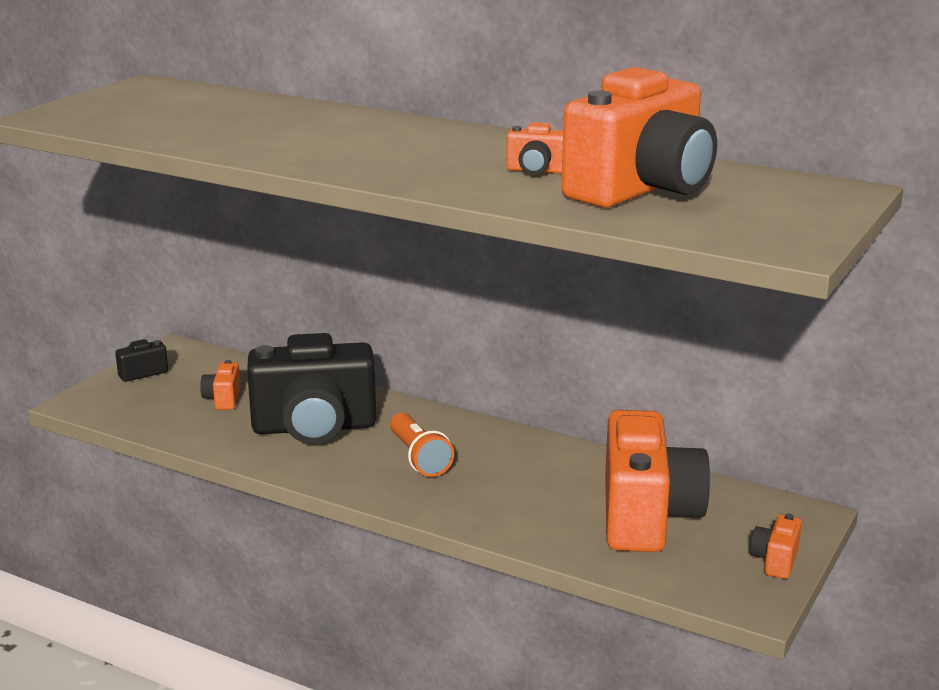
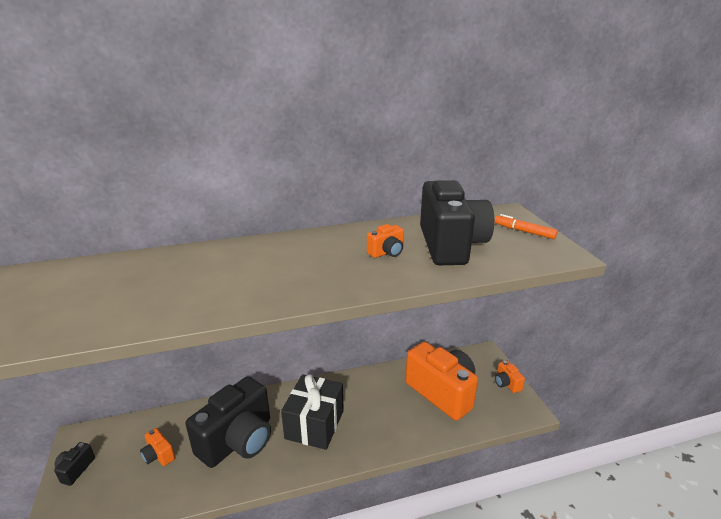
camera: 45 degrees left, 5 degrees up
orange flashlight [390,412,454,477] -> black gift [281,374,344,450]
orange camera [562,67,717,208] -> black camera [420,180,494,265]
none -> orange marker [494,214,558,239]

